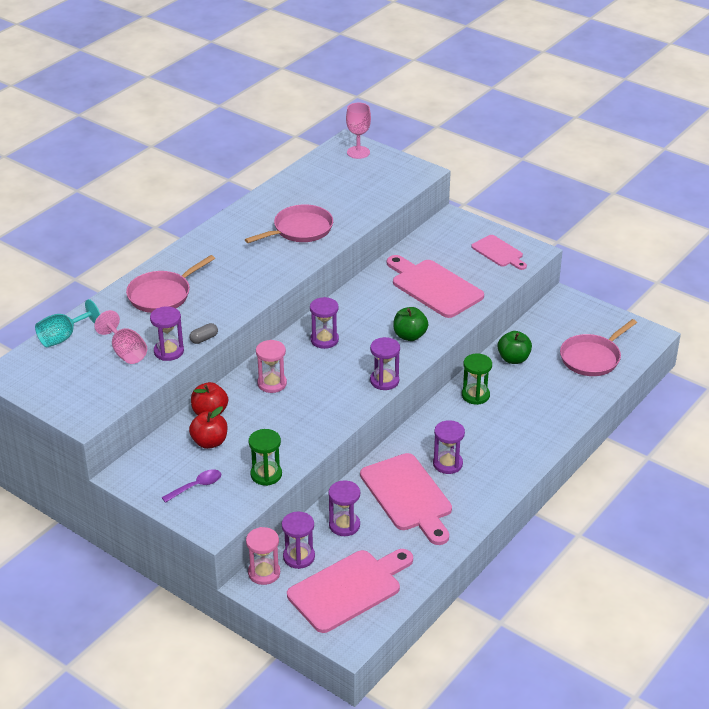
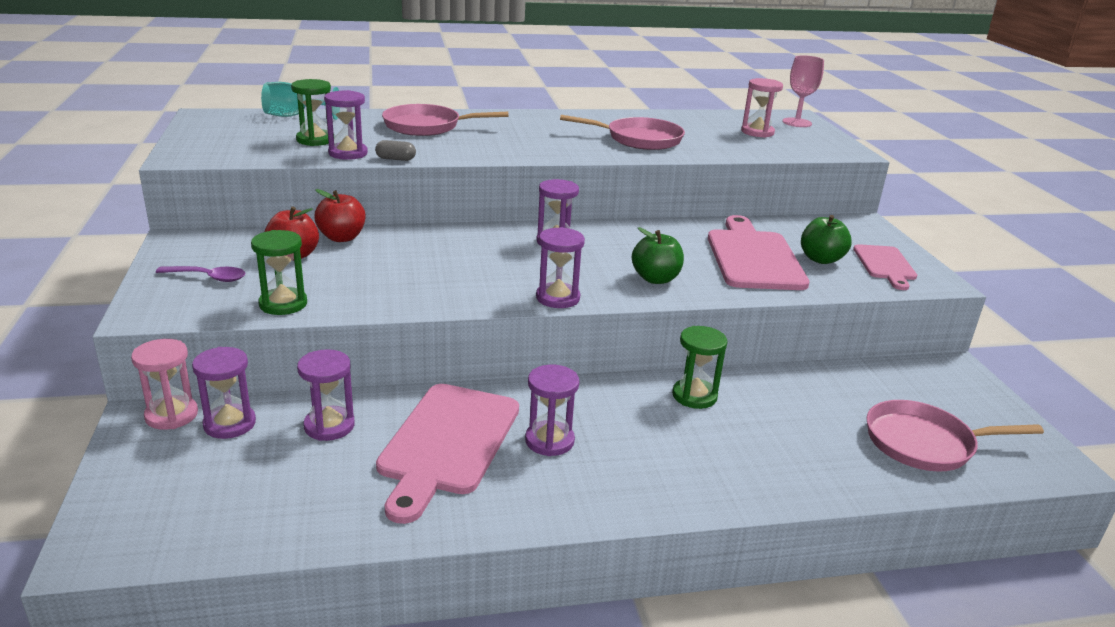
camera: 40 degrees right, 10 degrees down
pink goblet [94,310,147,364] -> green hourglass [291,79,331,146]
pink hourglass [256,340,287,393] -> pink hourglass moved to [741,78,783,138]
pink cutting board [287,549,413,633] -> none
green apple [498,331,532,364] -> green apple moved to [801,215,852,264]

